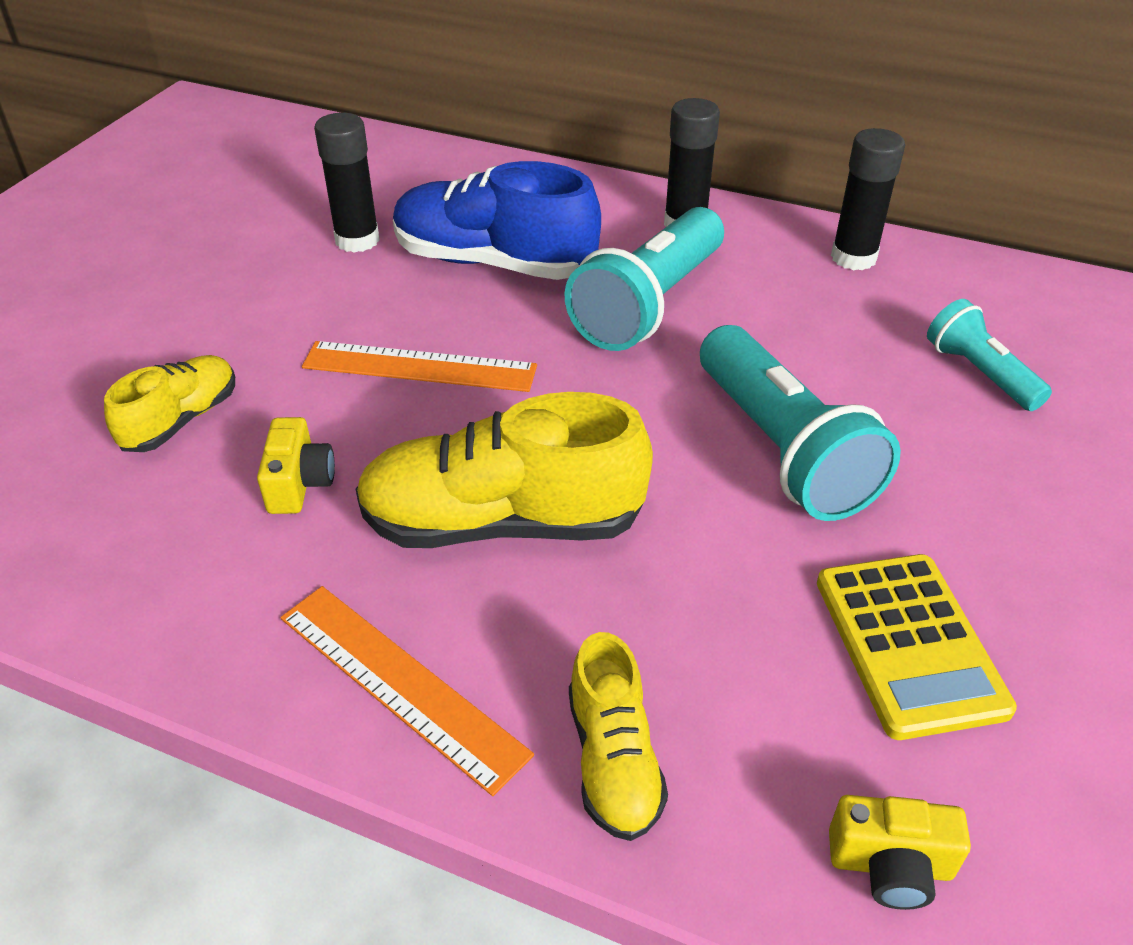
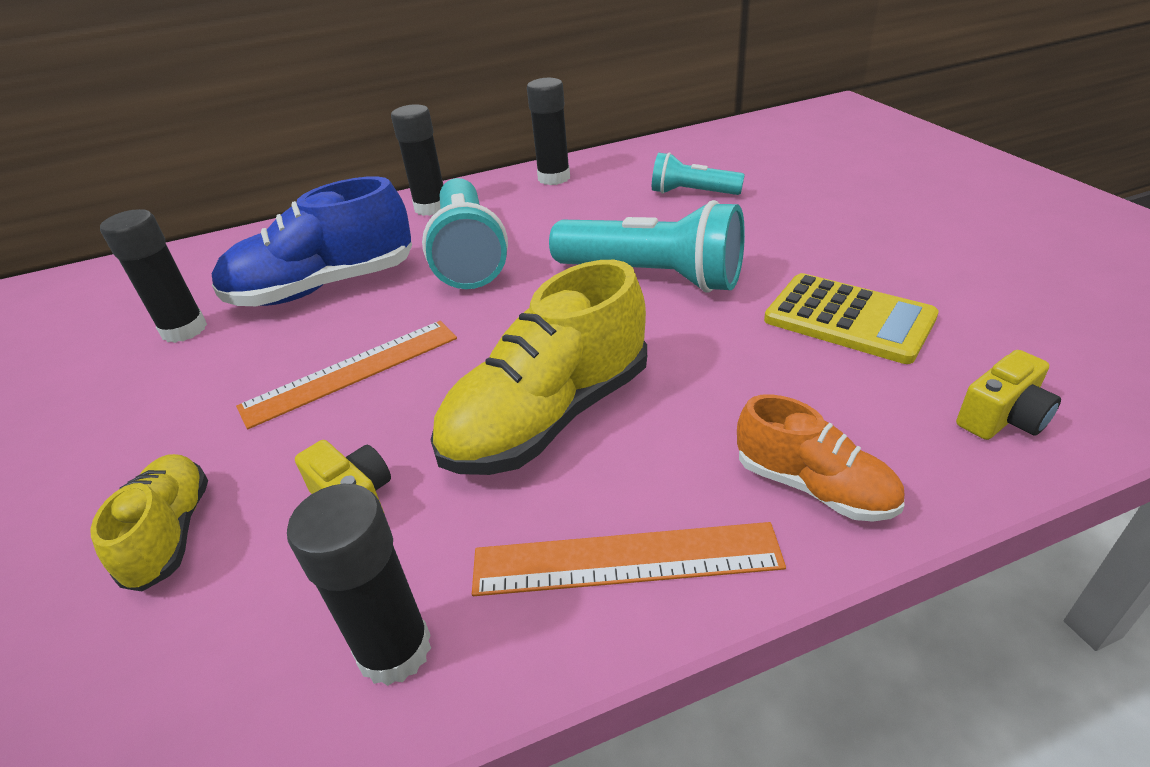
camera: 40 degrees left, 5 degrees down
yellow shoe [569,632,668,841] -> orange shoe [737,394,904,522]
none -> black glue stick [287,484,431,686]

